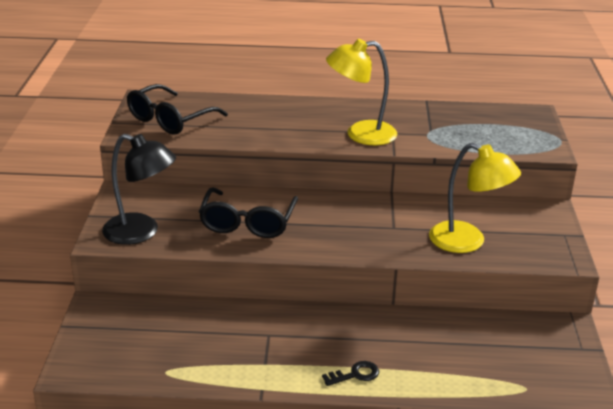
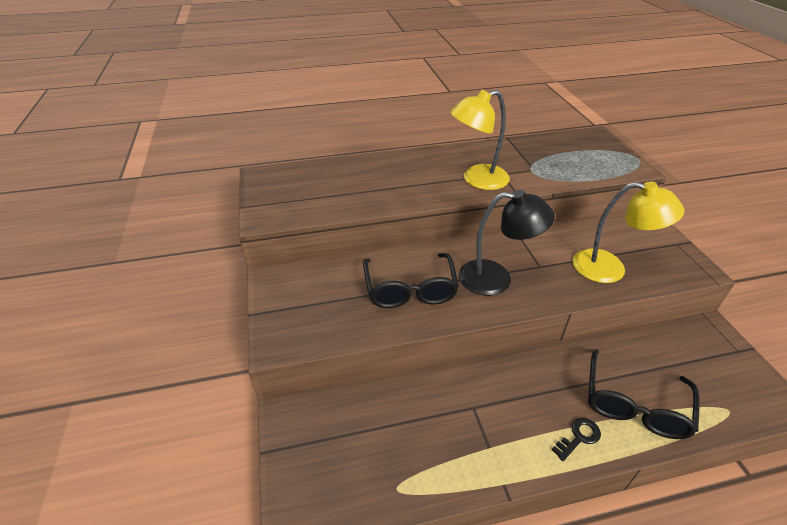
camera: 15 degrees left, 10 degrees up
black lamp [102,134,176,245] -> black lamp moved to [459,190,555,296]
black glasses [127,84,228,135] -> black glasses moved to [588,349,700,439]

